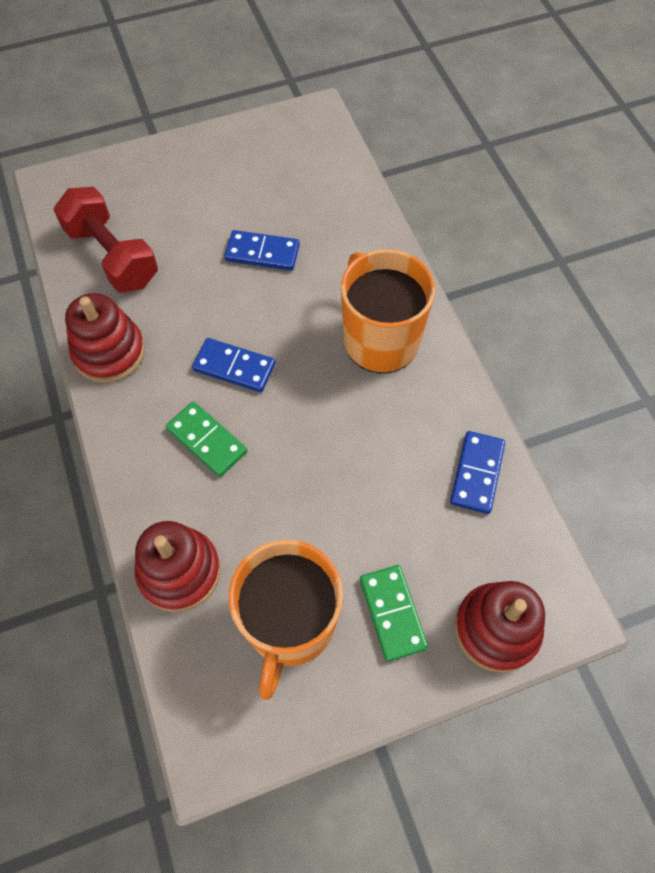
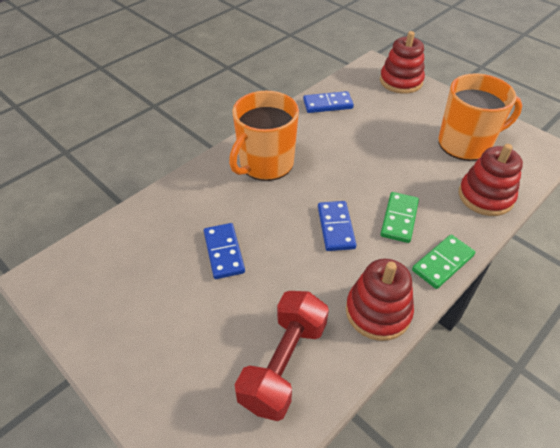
camera: 115 degrees left, 15 degrees down
green domino [360,565,428,662] -> green domino moved to [412,235,475,289]

